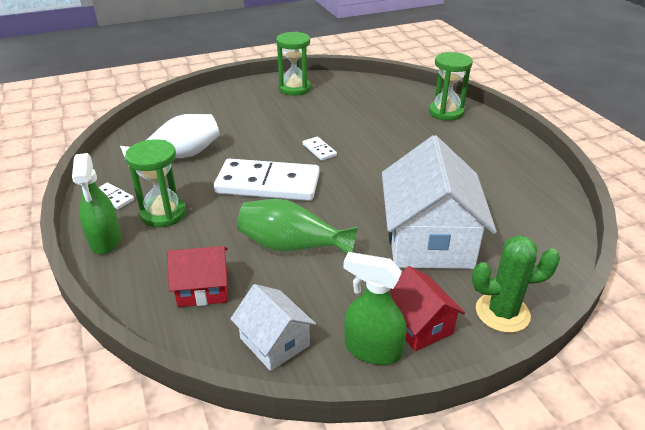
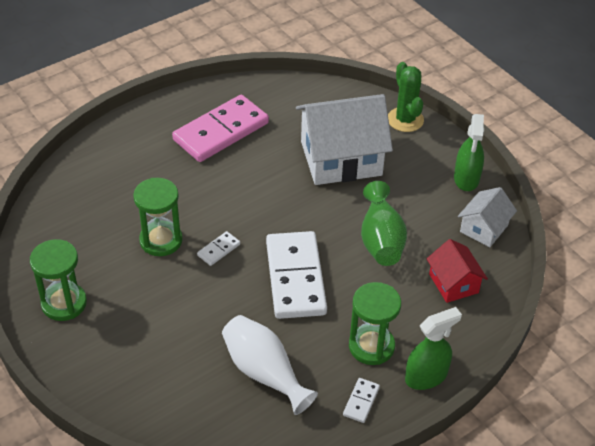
camera: 105 degrees left, 10 degrees up
red house [390,266,465,351] -> none
green hourglass [429,52,473,121] -> green hourglass moved to [133,178,183,256]
none -> pink domino [172,95,269,162]

